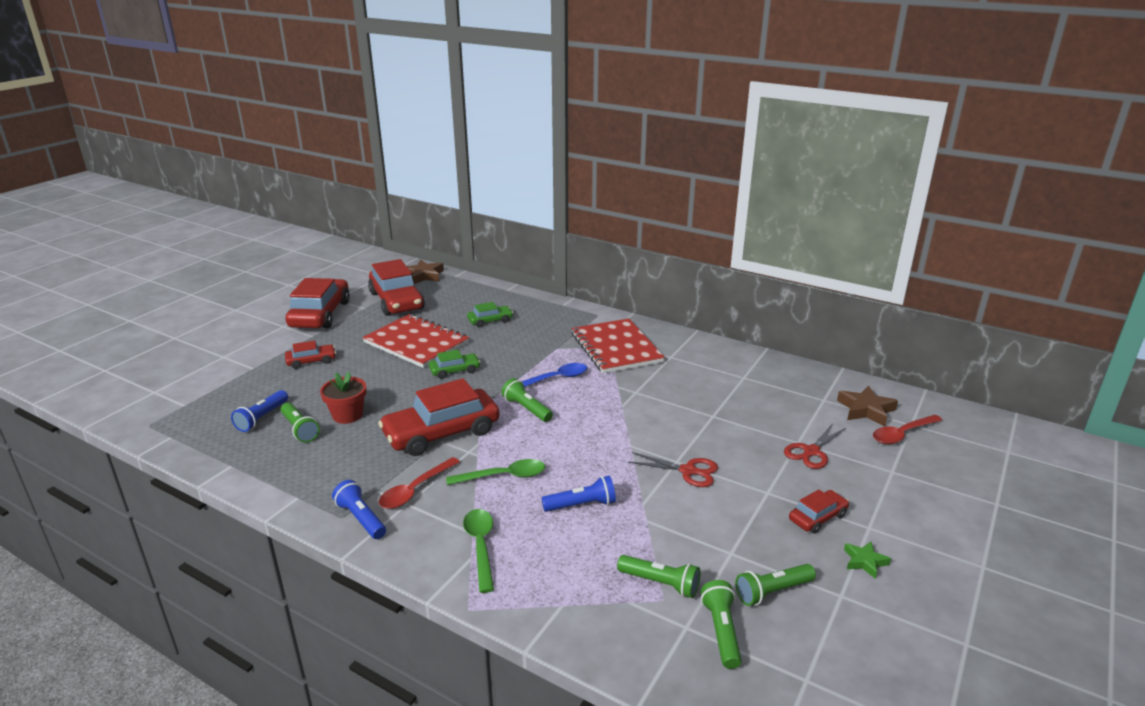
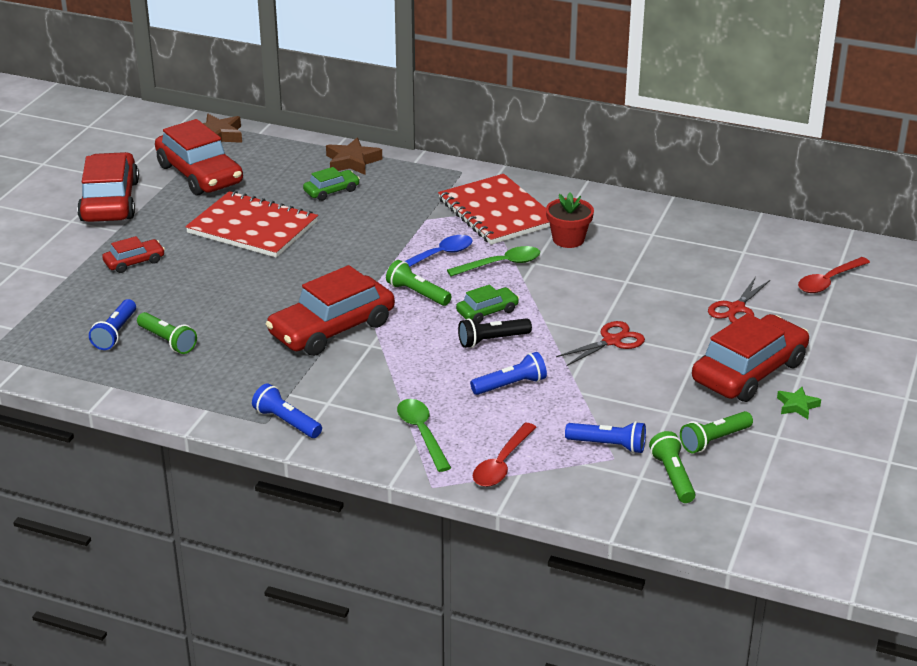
camera: 10 degrees left, 5 degrees up
red flower pot [320,372,367,424] -> red flower pot moved to [546,192,594,248]
red spoon [379,457,460,509] -> red spoon moved to [473,423,536,487]
green car [429,350,481,379] -> green car moved to [456,285,519,323]
green spoon [446,459,545,485] -> green spoon moved to [447,246,540,276]
green flashlight [617,555,700,598] -> blue flashlight [565,421,646,454]
red scissors [628,452,718,487] -> red scissors turned 45 degrees counterclockwise [556,321,645,366]
red car [789,489,849,534] -> red car [692,313,809,402], size x2.04
brown star [837,386,898,426] -> brown star moved to [326,138,382,175]
none -> black flashlight [458,318,532,348]

